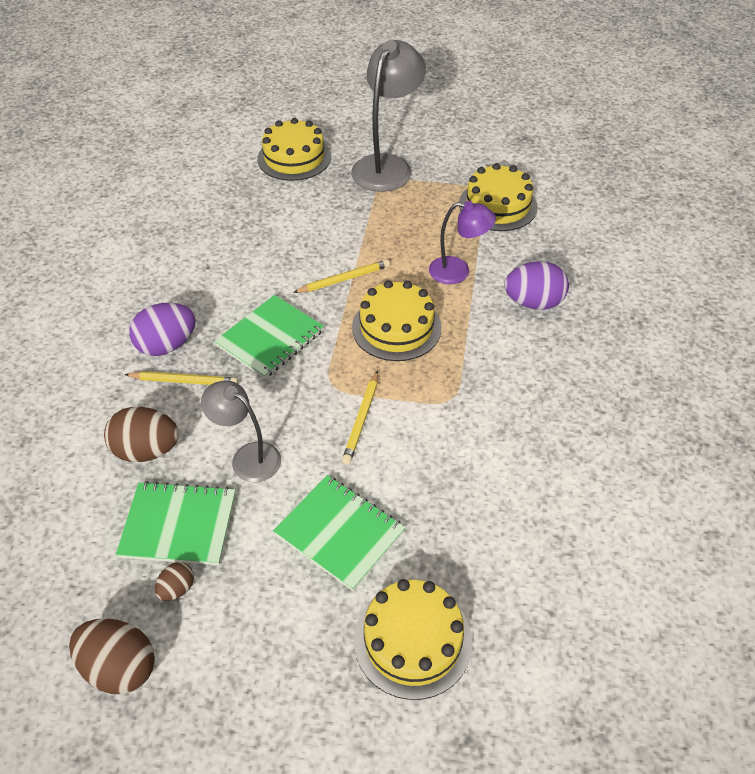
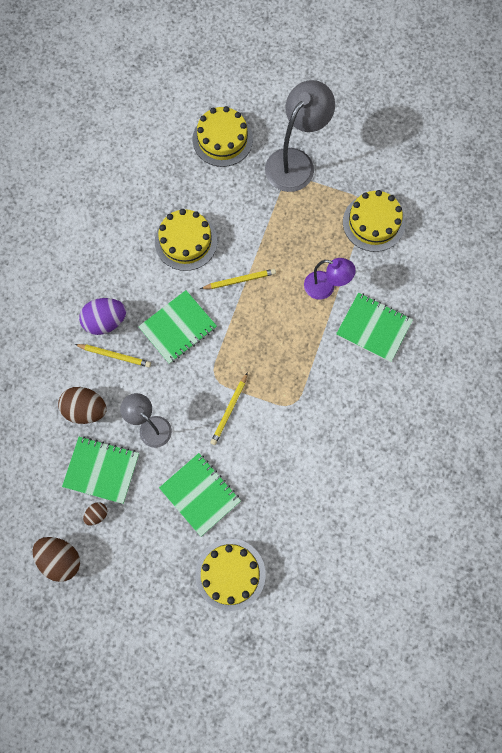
camera: 10 degrees right, 25 degrees up
yellow cake [352,280,442,361] -> yellow cake moved to [155,209,217,271]
purple egg [504,261,569,310] -> green notebook [336,292,413,362]

